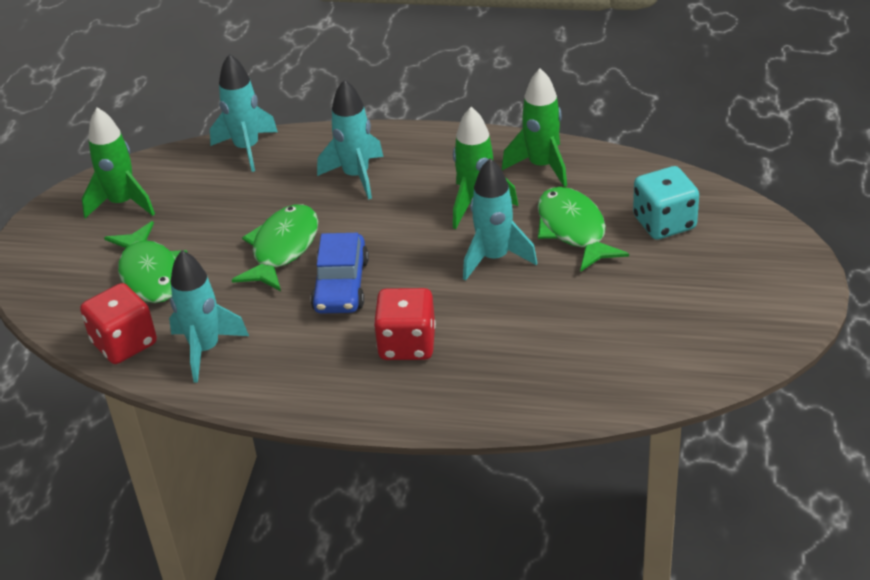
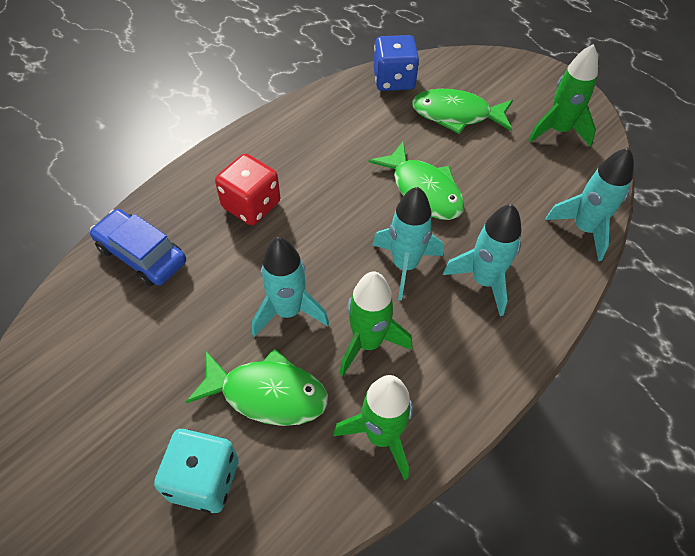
camera: 120 degrees right, 15 degrees up
red dice [80,283,157,364] -> blue dice [373,35,419,91]
turquoise rocket [169,250,249,383] -> turquoise rocket moved to [372,187,443,300]
blue car [311,233,369,314] -> blue car moved to [90,209,186,286]

